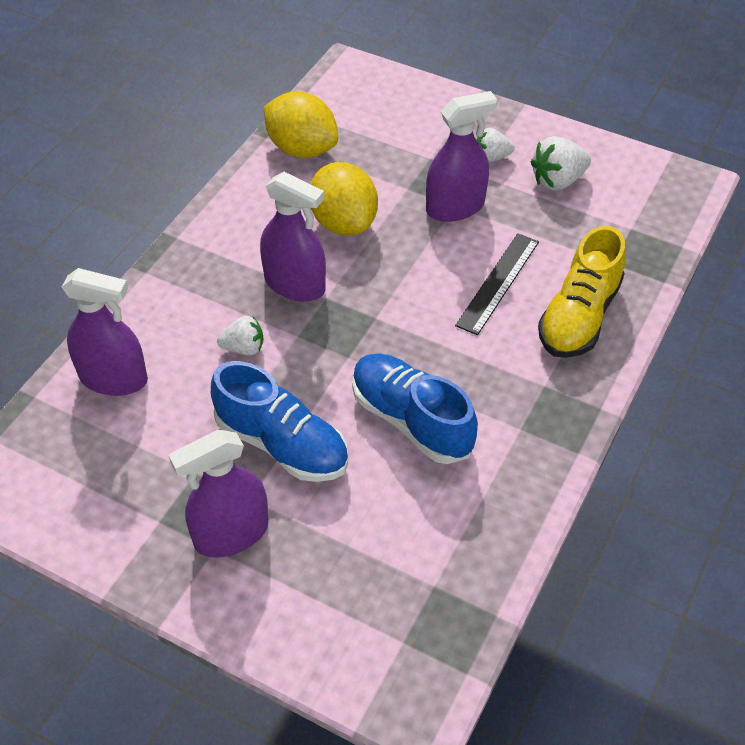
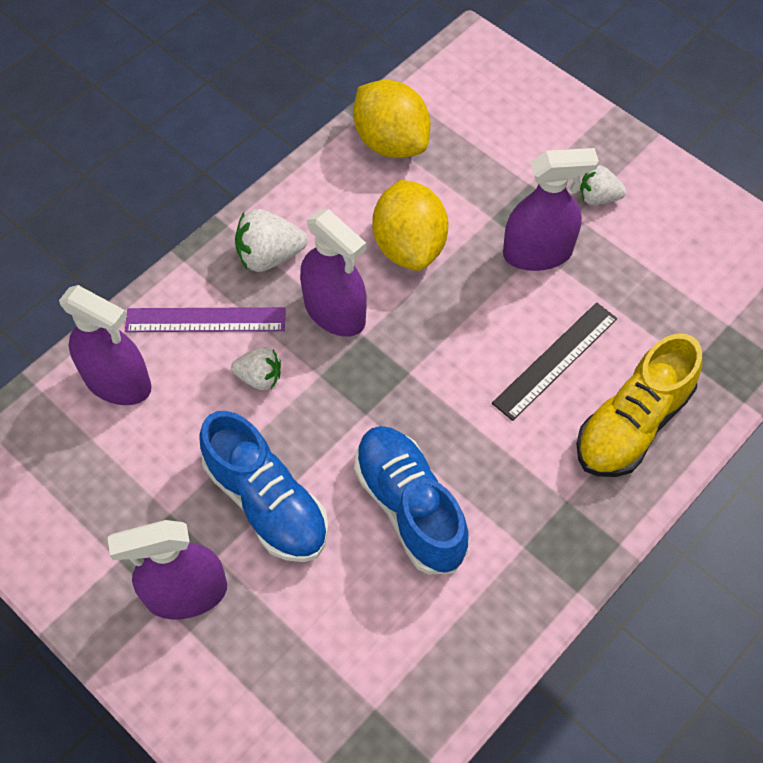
camera: 15 degrees right, 10 degrees up
white strawberry [531,136,591,191] -> white strawberry moved to [235,209,308,272]
none -> purple ruler [125,307,286,332]

